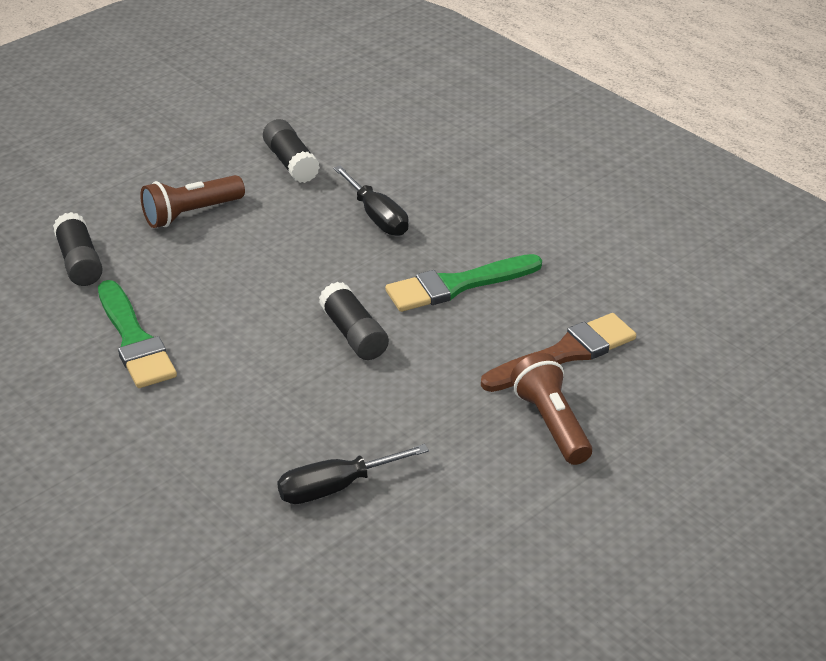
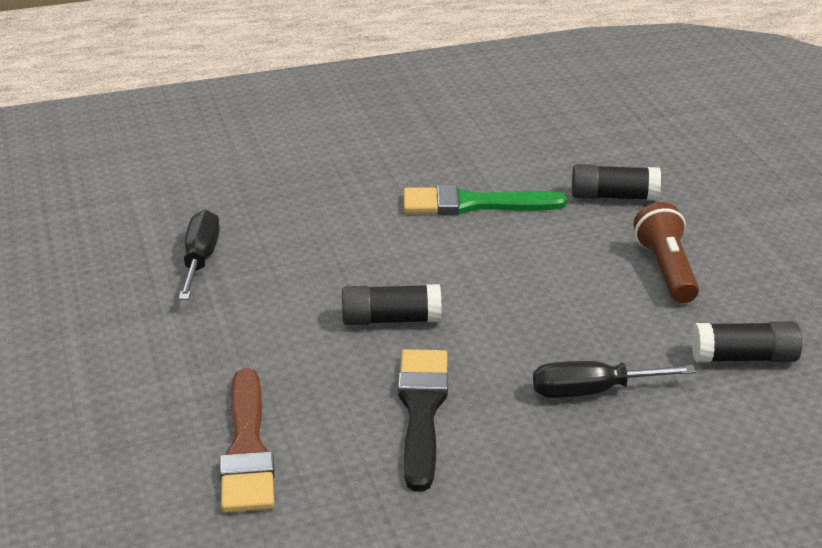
camera: 115 degrees right, 5 degrees down
green brush [385,254,542,312] -> black brush [398,349,448,492]
brown flashlight [511,353,592,465] -> none

